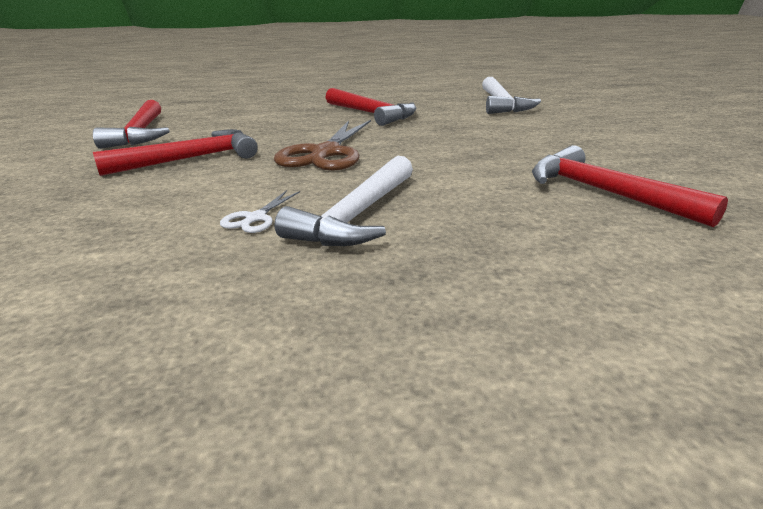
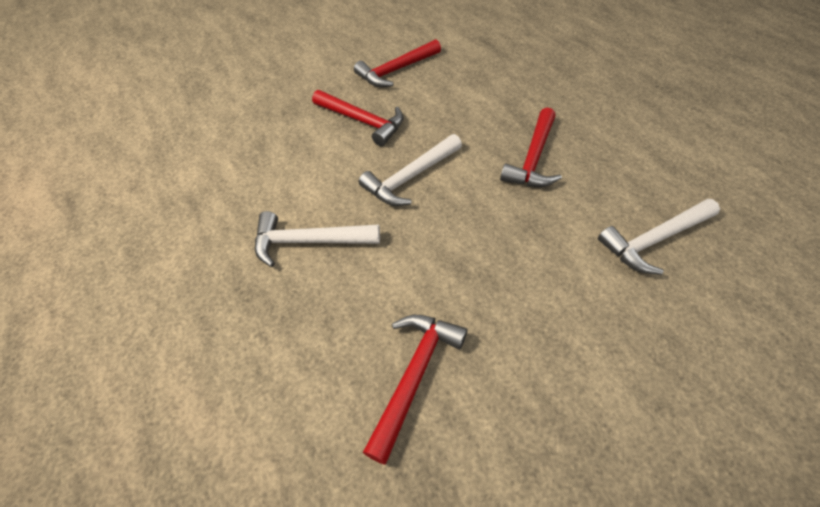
camera: 65 degrees right, 25 degrees up
white scissors [220,190,300,233] -> none
brown scissors [274,120,371,171] -> white hammer [359,134,462,206]

